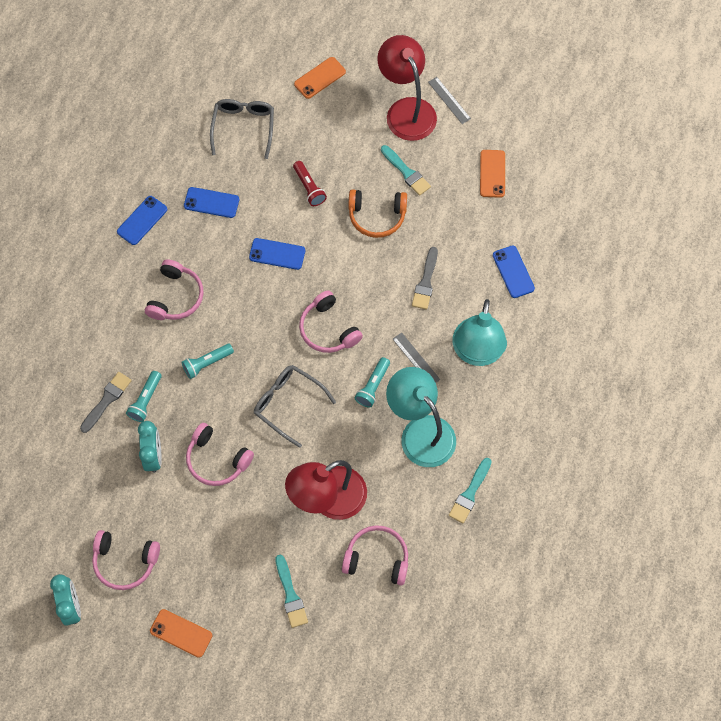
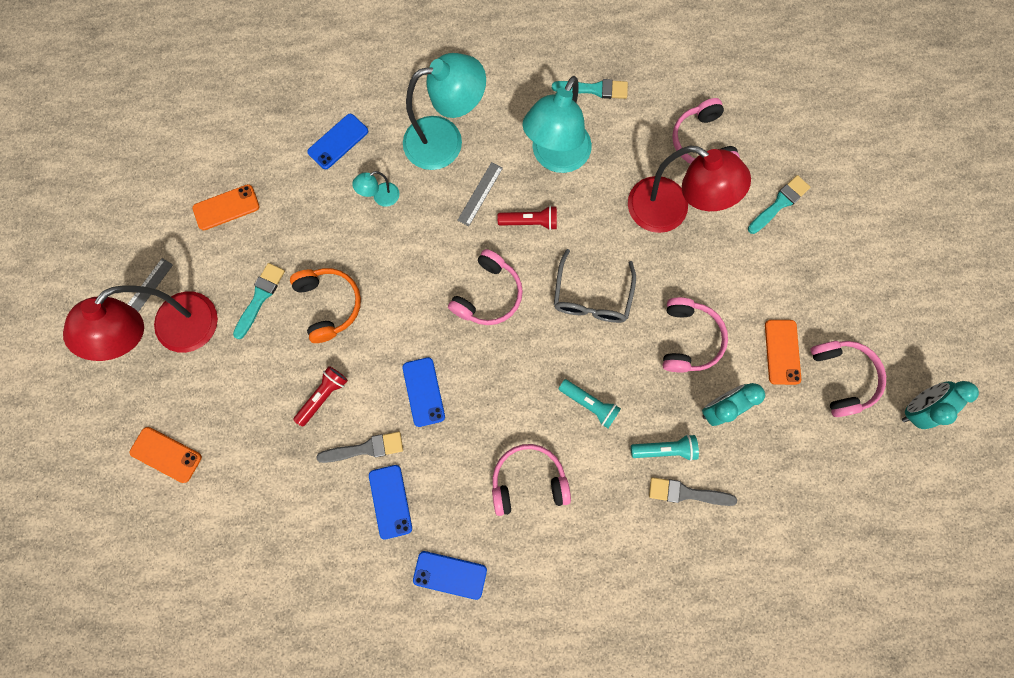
camera: 115 degrees left, 10 degrees up
orange phone [150,609,212,658] -> orange phone moved to [765,320,801,385]
grey glasses [210,99,274,159] -> none
turquoise flashlight [355,357,390,408] -> red flashlight [498,206,557,230]
grey brush [412,247,438,310] -> grey brush moved to [316,432,403,463]
none -> turquoise lamp [352,171,399,207]

